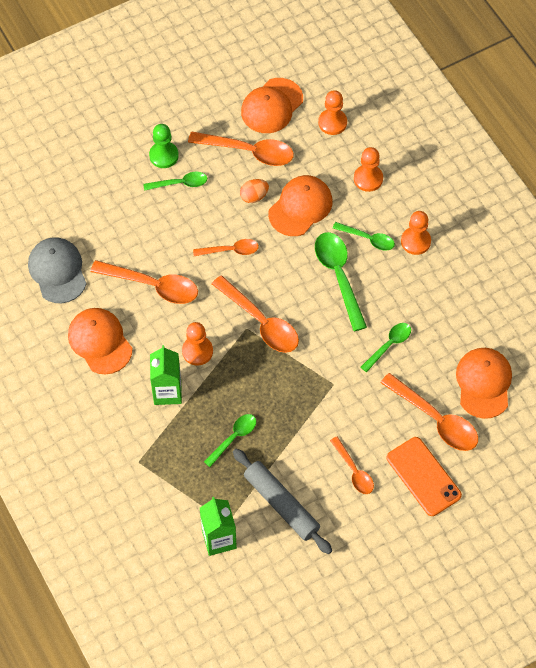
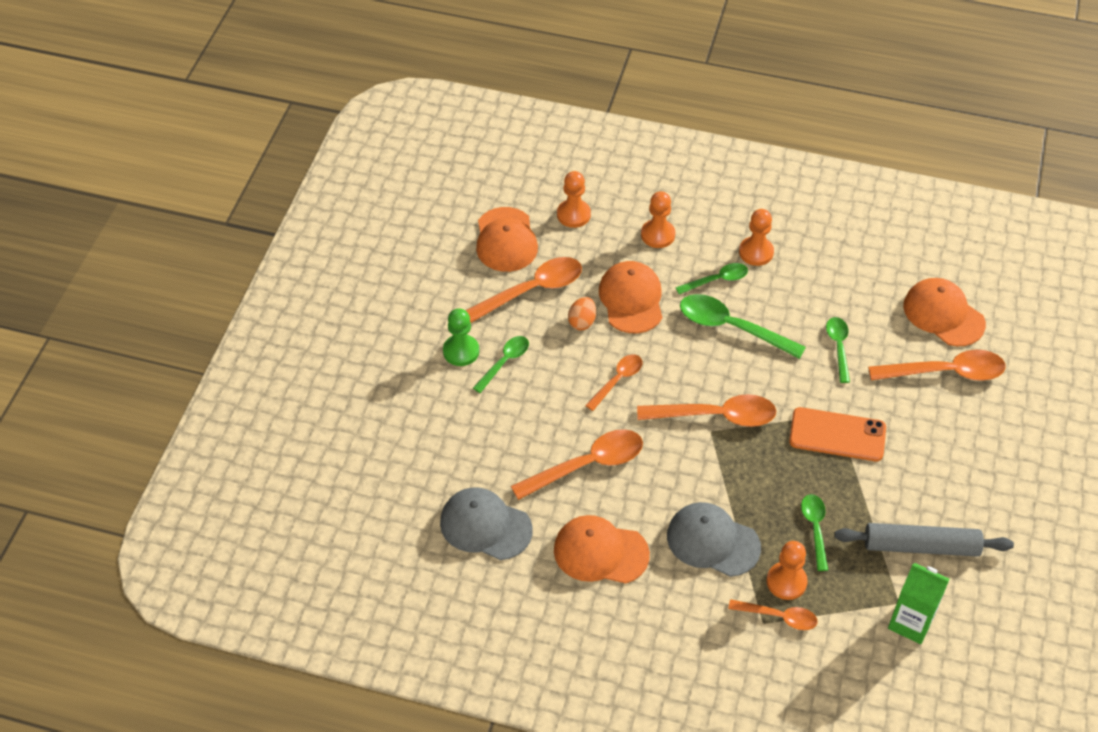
camera: 45 degrees left, 10 degrees down
green carton [150,345,182,405] -> grey cap [667,502,761,577]
orange pawn [182,322,213,365] -> orange pawn moved to [767,541,808,600]
orange spoon [330,436,374,494] -> orange spoon moved to [728,599,818,630]
orange phone [387,437,462,516] -> orange phone moved to [789,407,886,461]

